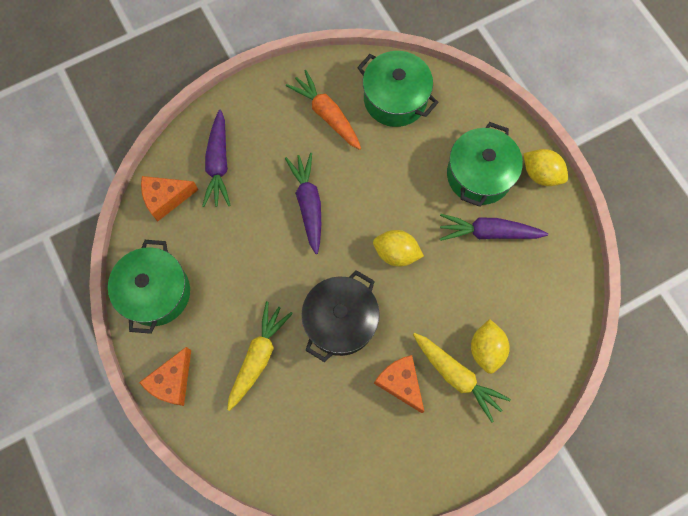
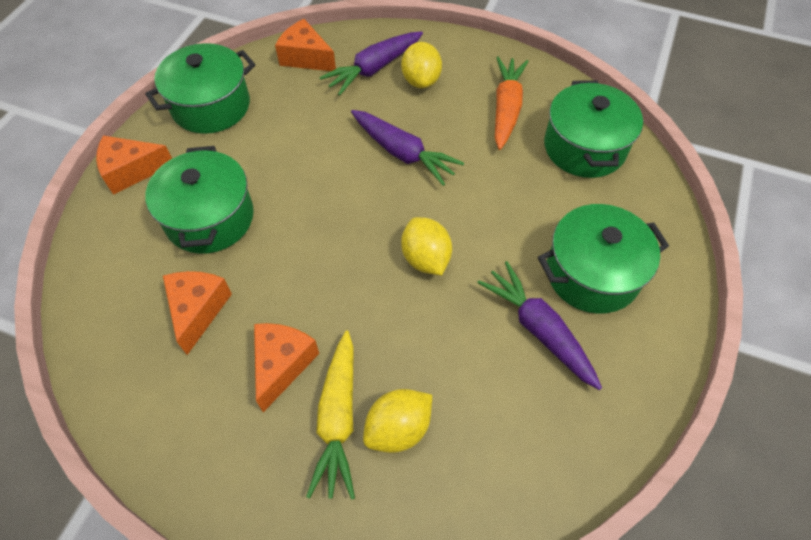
camera: 50 degrees right, 15 degrees down
yellow carrot [227,301,293,411] -> green pot [145,146,254,254]
purple carrot [285,153,321,254] -> purple carrot turned 90 degrees clockwise [351,110,464,186]
black pot [301,270,380,362] -> none
yellow lemon [524,149,568,186] -> yellow lemon moved to [401,42,442,88]
none -> orange cheese [163,271,232,355]

